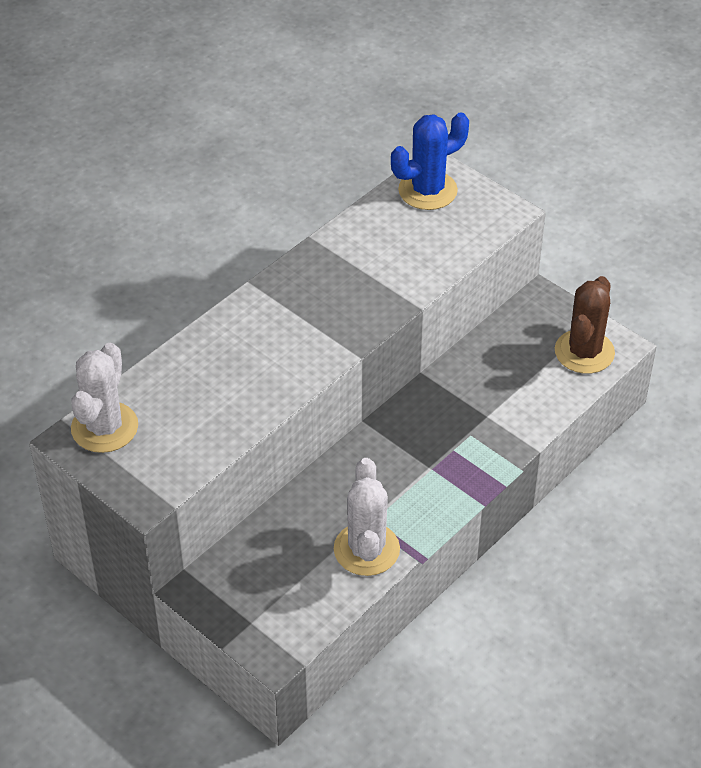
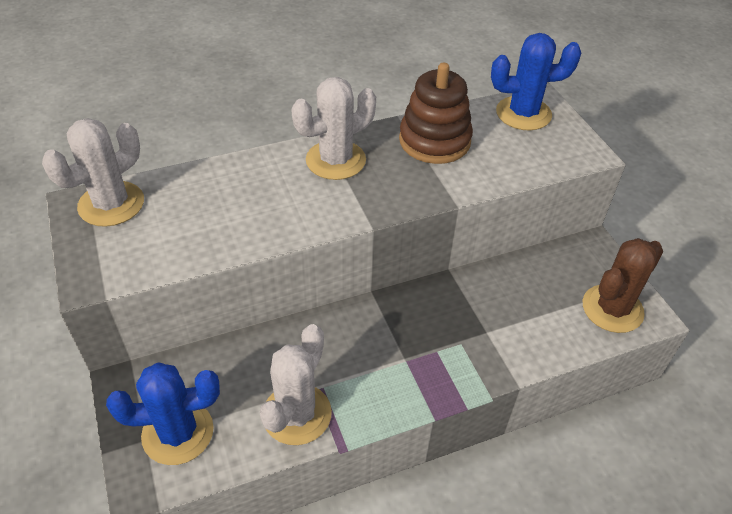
camera: 25 degrees right, 0 degrees up
none -> blue cactus [106,363,220,465]
none -> white cactus [291,77,376,180]
none -> brown stacking toy [399,63,473,164]

